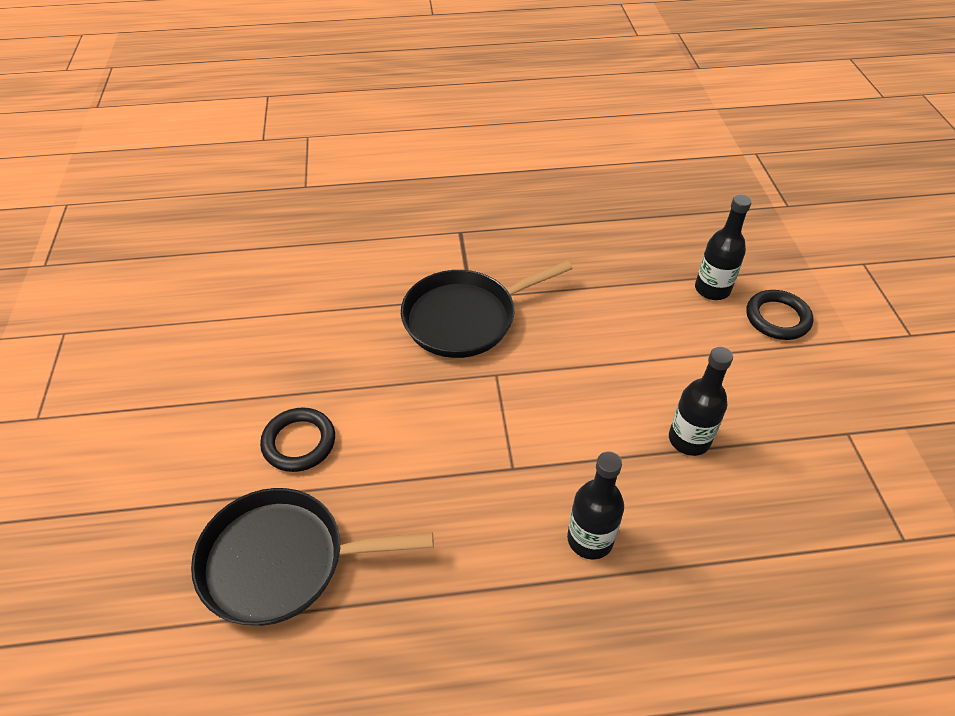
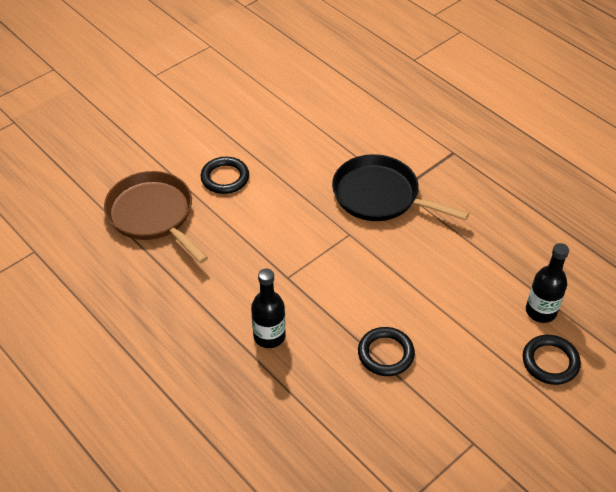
camera: 55 degrees right, 0 degrees up
black pan [191,488,434,626] -> brown pan [104,171,208,263]
black bottle [669,347,733,456] -> black ring [358,327,415,376]

